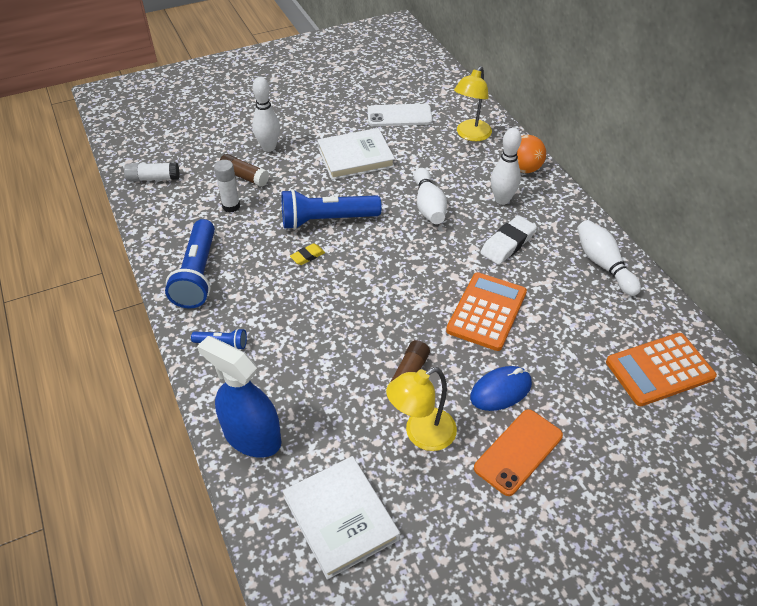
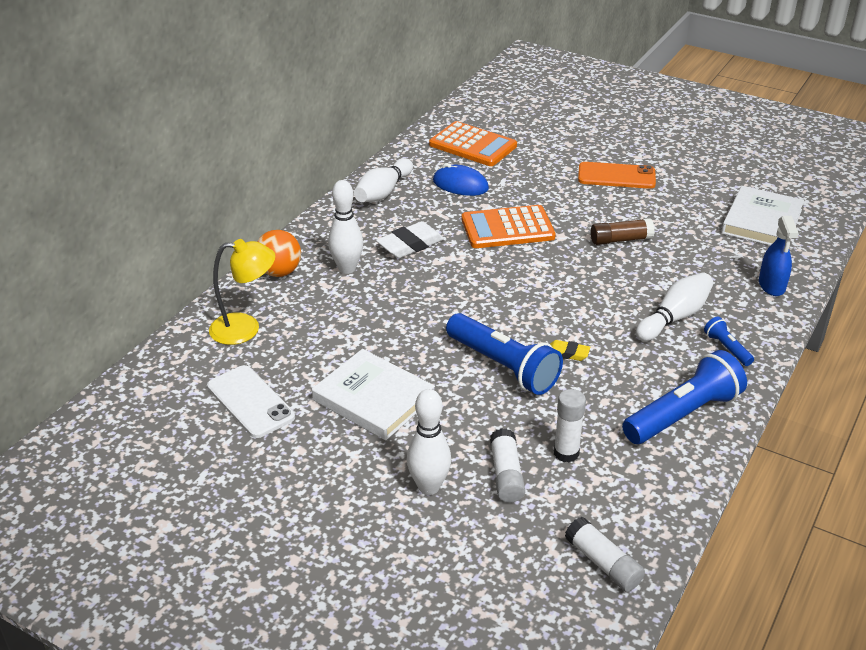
camera: 125 degrees left, 10 degrees down
blue spray bottle [197,336,282,458] -> blue spray bottle [759,216,798,296], size x0.63
brown glue stick [219,154,269,187] -> white glue stick [490,428,525,503]
yellow lamp [386,367,457,451] -> none
white bowling pin [414,168,447,224] -> white bowling pin moved to [636,273,713,341]
blue mouse [470,366,532,411] -> blue mouse moved to [433,163,489,196]
white eraser [480,216,537,265] -> white eraser turned 45 degrees counterclockwise [376,221,444,258]

